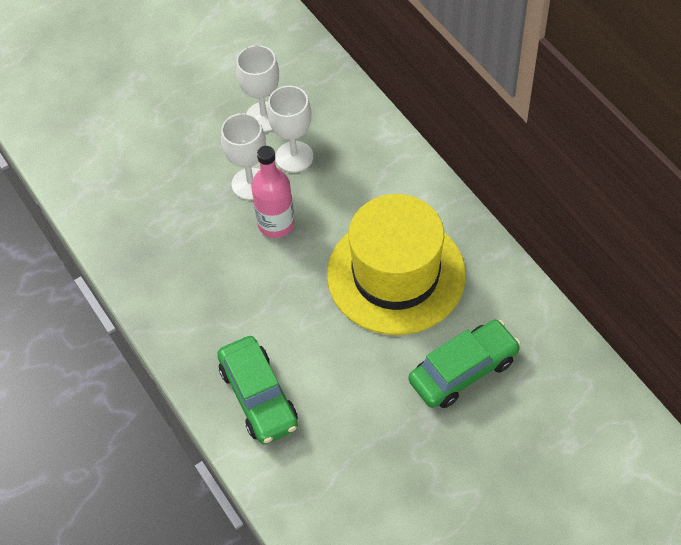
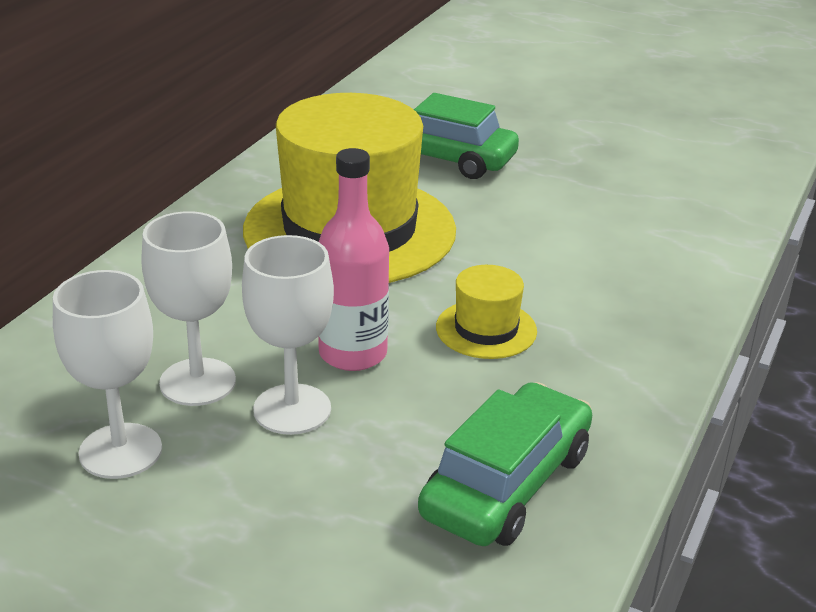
camera: 125 degrees left, 25 degrees down
green car [217,336,298,444] -> green car moved to [418,382,592,546]
none -> yellow hat [436,265,537,359]

